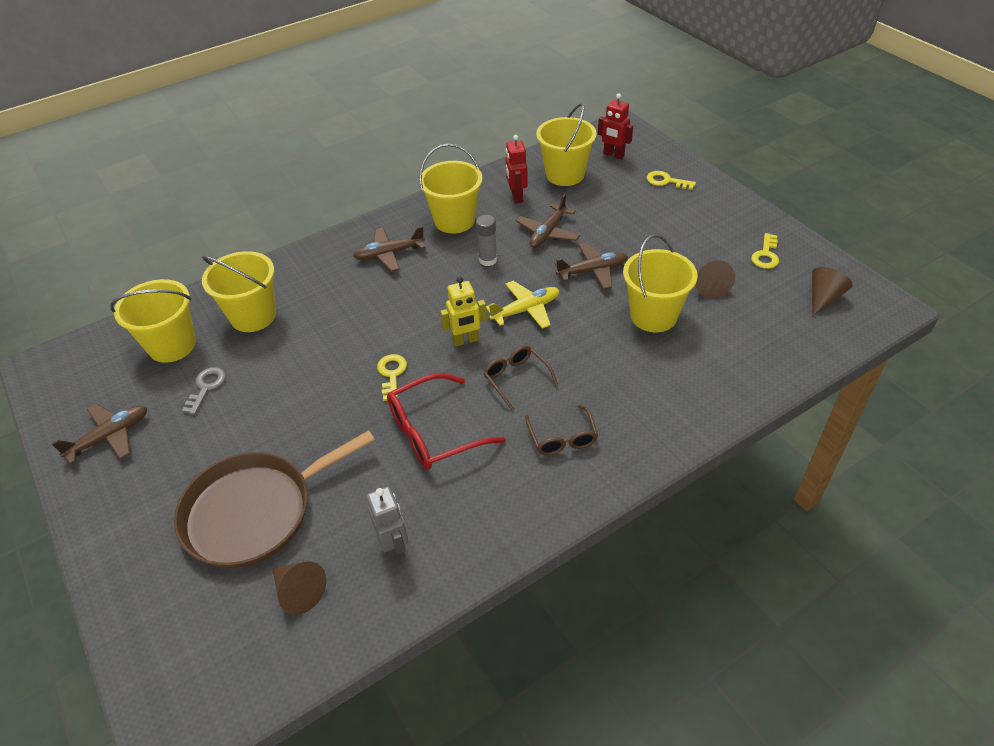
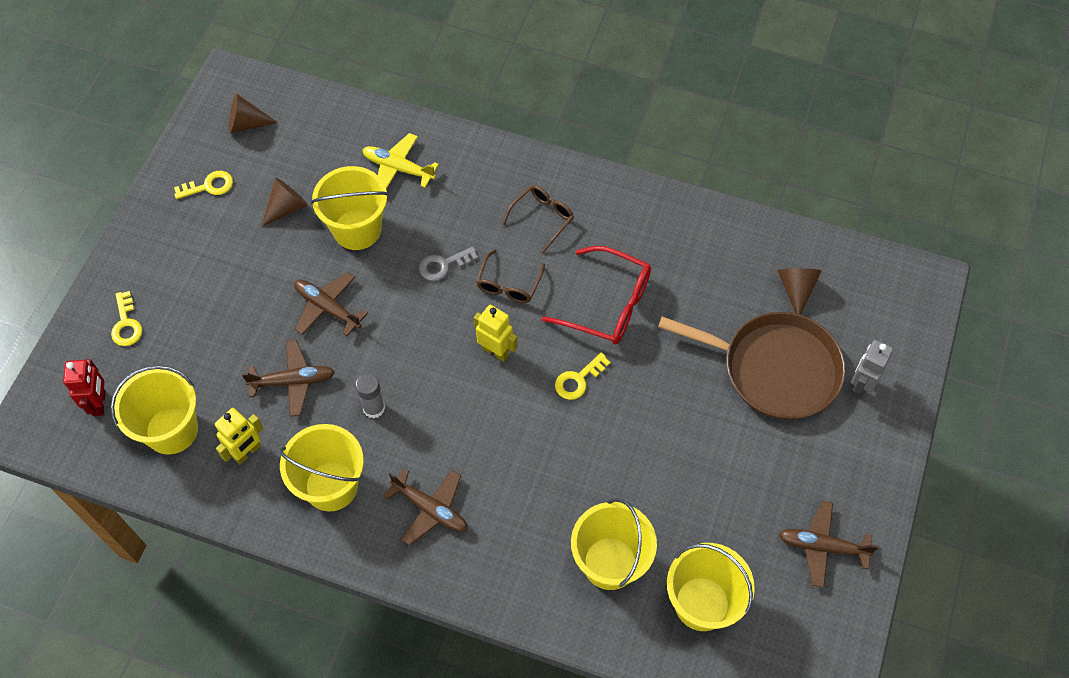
camera: 130 degrees left, 15 degrees up
grey key [182,367,226,415] -> grey key moved to [419,246,478,281]
grey robot [367,486,408,562] -> grey robot moved to [851,340,893,399]
yellow plane [486,281,559,329] -> yellow plane moved to [363,133,439,189]
red robot [506,135,528,203] -> yellow robot [215,408,263,465]

